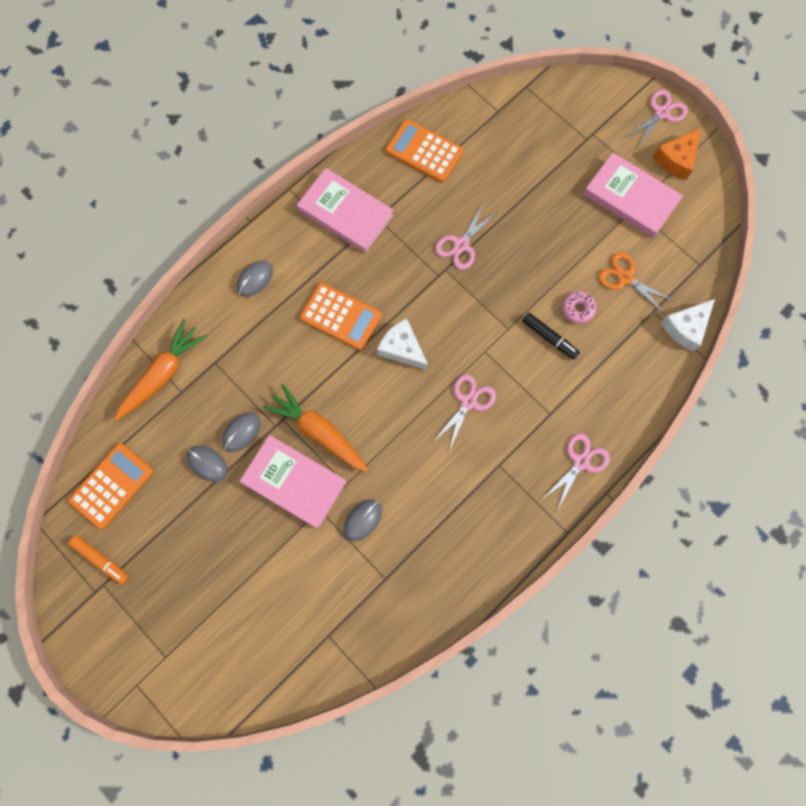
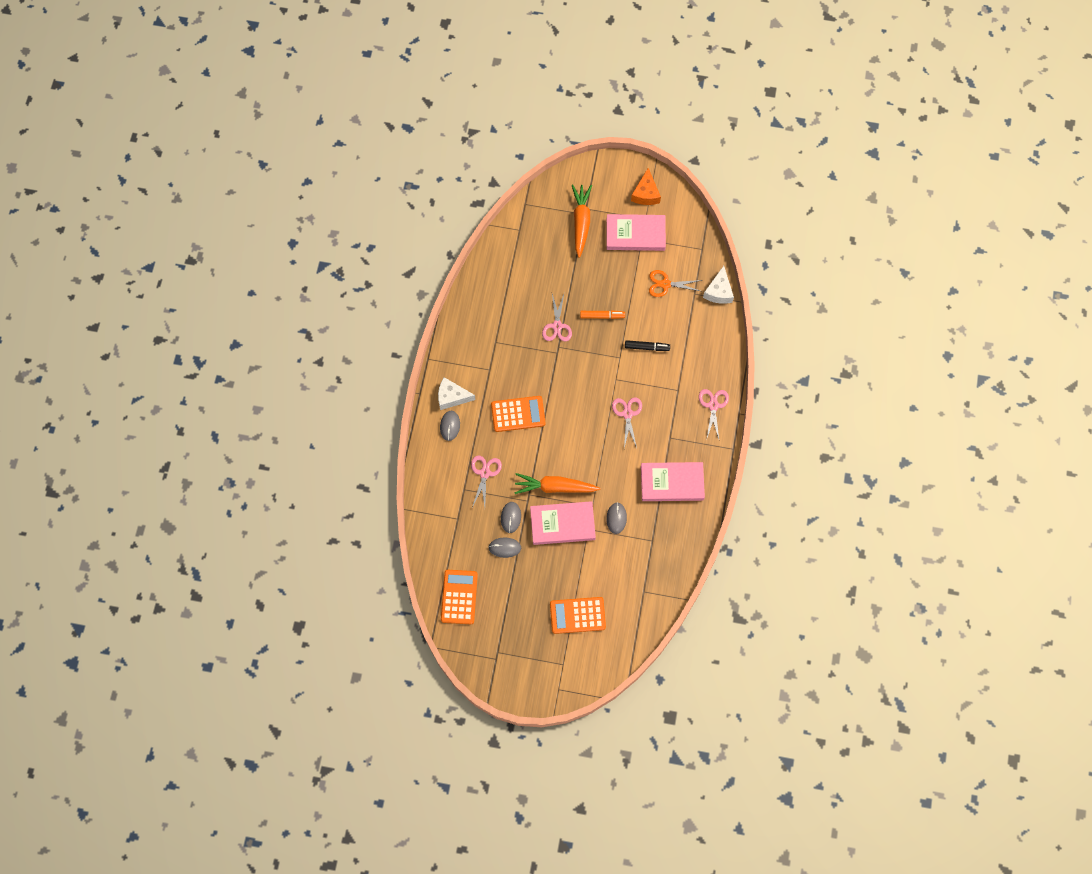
camera: 35 degrees left, 5 degrees down
orange marker [69,535,129,585] -> orange marker moved to [580,310,625,319]
orange carrot [114,319,207,421] -> orange carrot moved to [572,184,592,258]
pink book [297,168,394,253] -> pink book moved to [641,462,705,501]
white cheese [377,318,428,370] -> white cheese moved to [438,377,476,410]
orange calculator [386,119,463,183] -> orange calculator moved to [550,597,606,634]
pink donut [562,291,597,324] -> none
pink scissors [625,90,688,149] -> pink scissors moved to [471,456,502,507]

